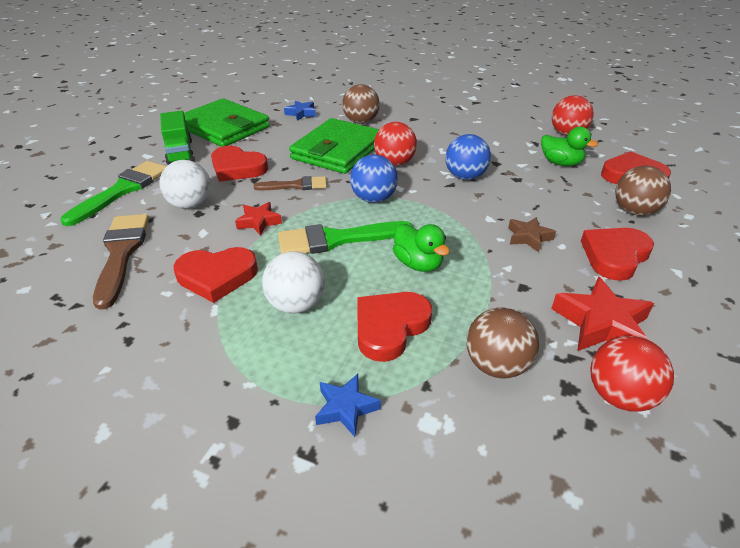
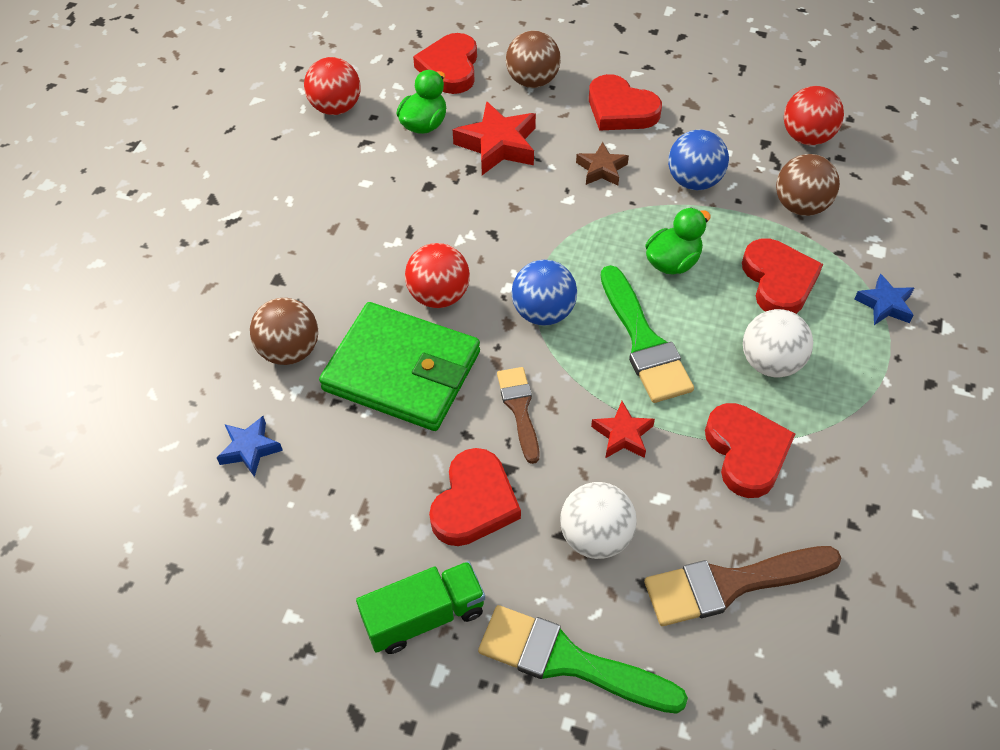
camera: 95 degrees left, 15 degrees up
green wallet [184,98,270,147] -> none
red heart [357,292,432,362] -> red heart turned 135 degrees counterclockwise [742,238,823,314]
blue ball [445,134,491,180] -> blue ball moved to [668,130,729,190]
red star [551,276,654,351] -> red star moved to [453,101,536,175]

